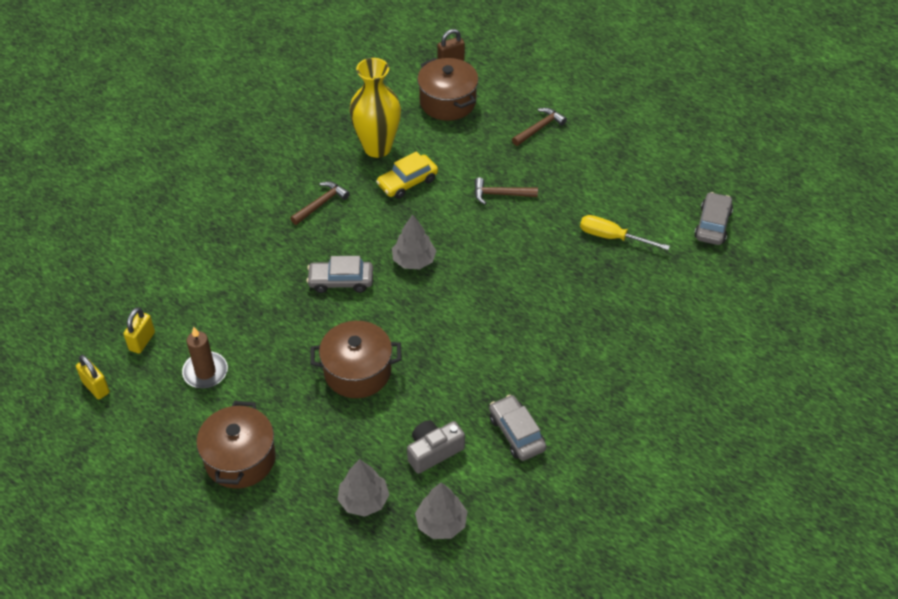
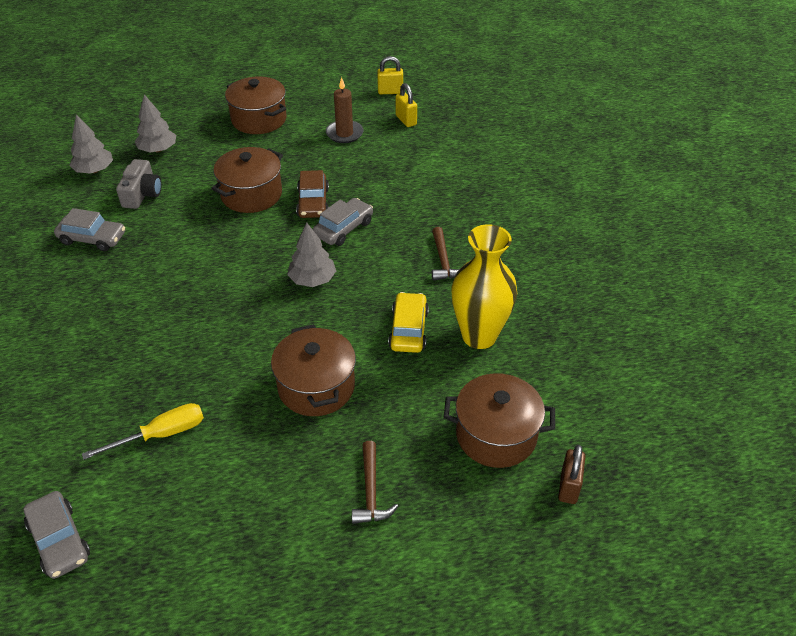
camera: 130 degrees right, 5 degrees down
brown hammer [474,177,538,204] -> brown pot [271,324,356,416]
none -> brown car [296,170,329,218]

